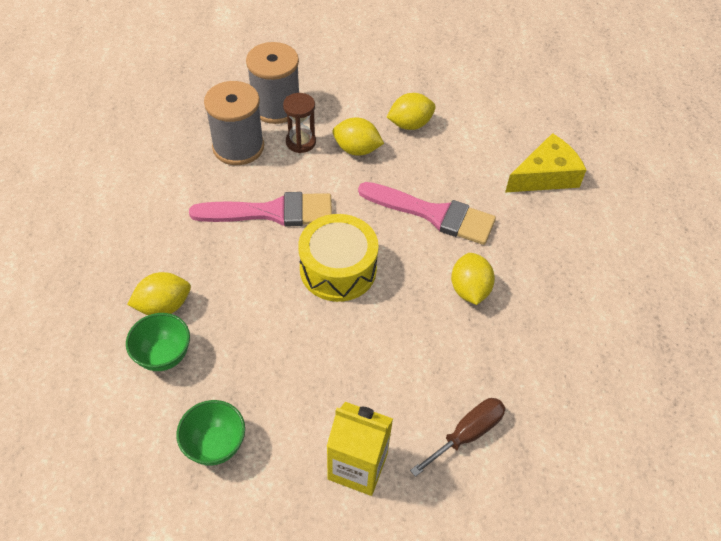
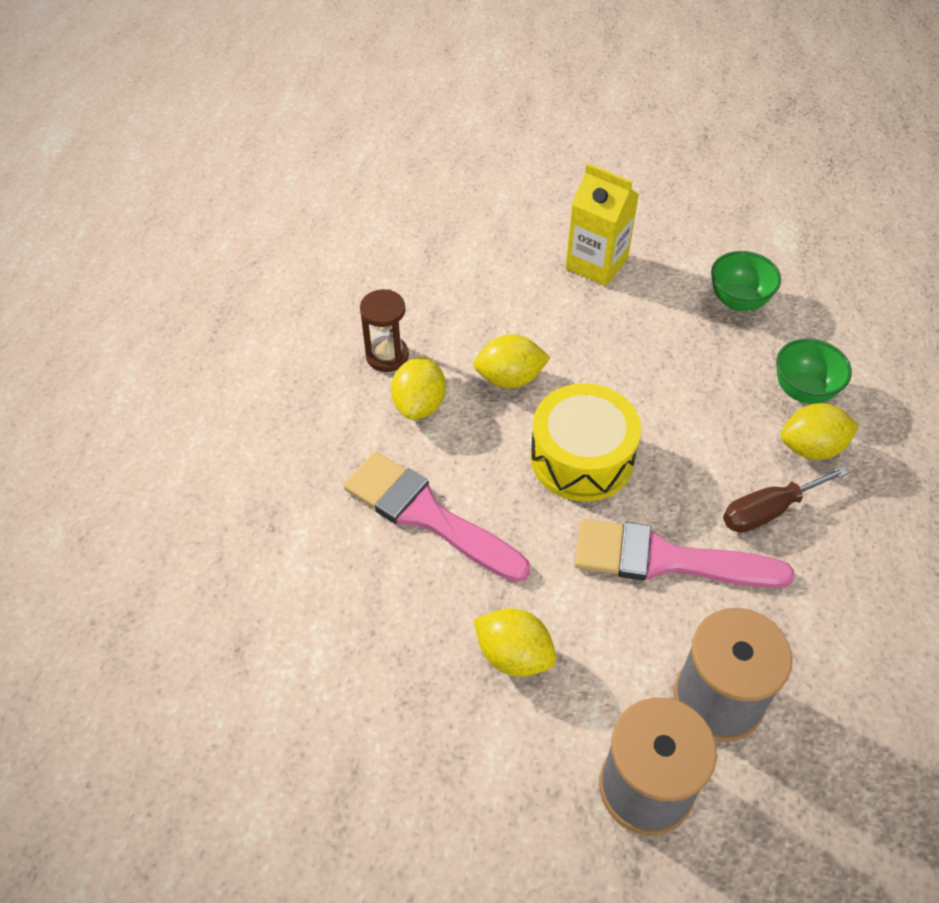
camera: 165 degrees left, 0 degrees up
brown hourglass [283,93,316,153] -> brown hourglass moved to [360,289,409,372]
yellow lemon [387,93,436,130] -> yellow lemon moved to [473,334,551,388]
brown screwdriver [410,398,505,477] -> brown screwdriver moved to [723,466,849,533]
yellow cheese [505,133,586,192] -> none

